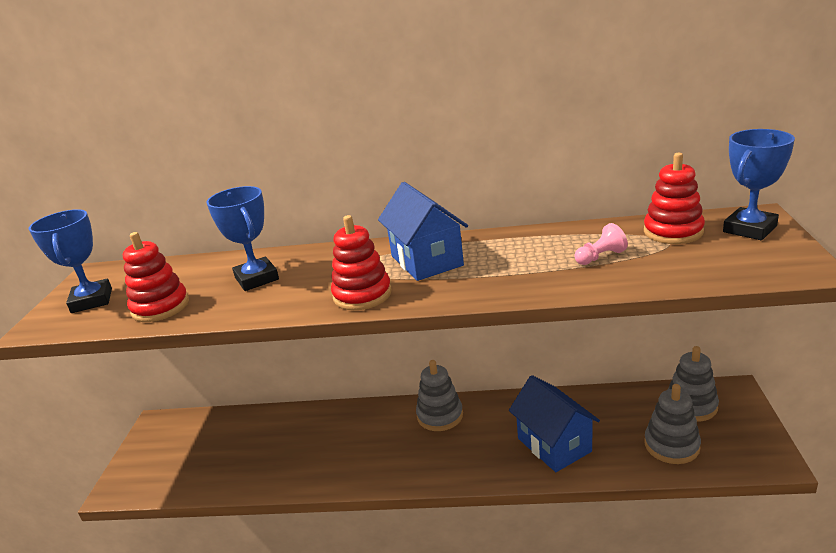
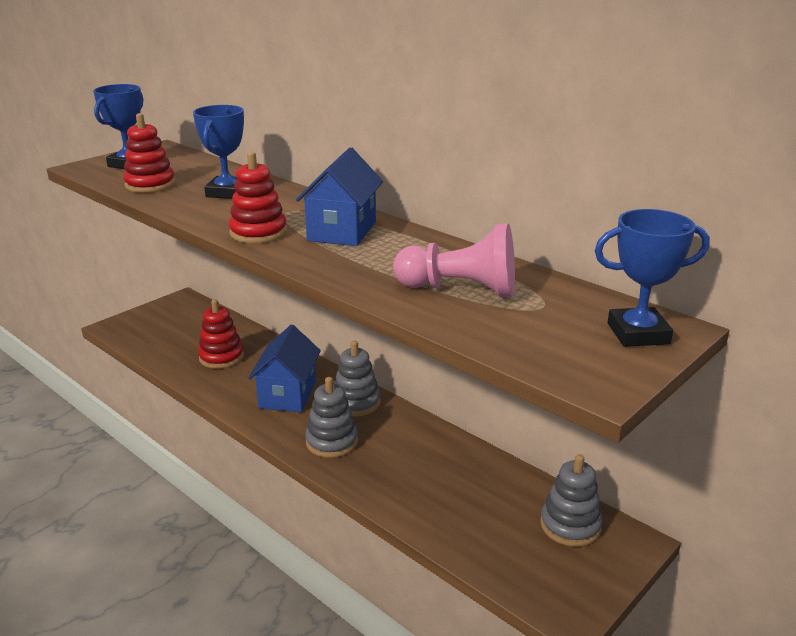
camera: 35 degrees right, 0 degrees up
blue house [509,375,600,472] -> blue house moved to [248,325,321,412]
pink pawn [574,223,628,265] -> pink pawn [393,223,515,297], size x2.05
red stacking toy [644,153,705,244] -> red stacking toy moved to [198,299,244,369]
grey stacking toy [644,384,701,464] -> grey stacking toy moved to [305,377,358,458]

